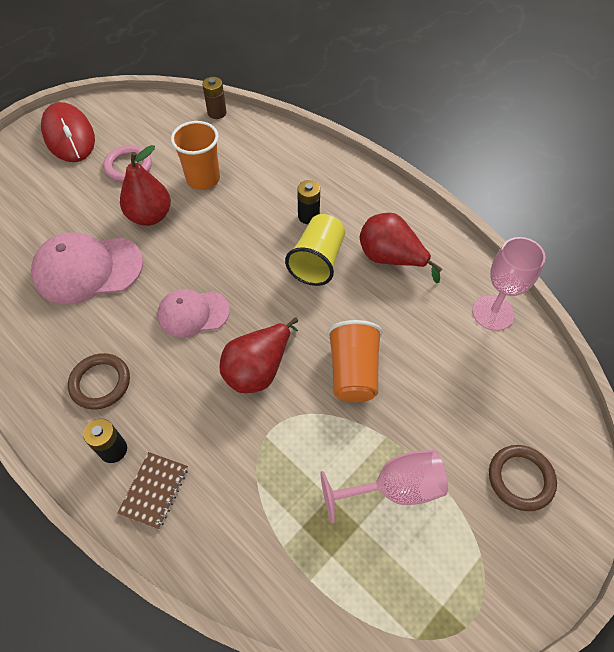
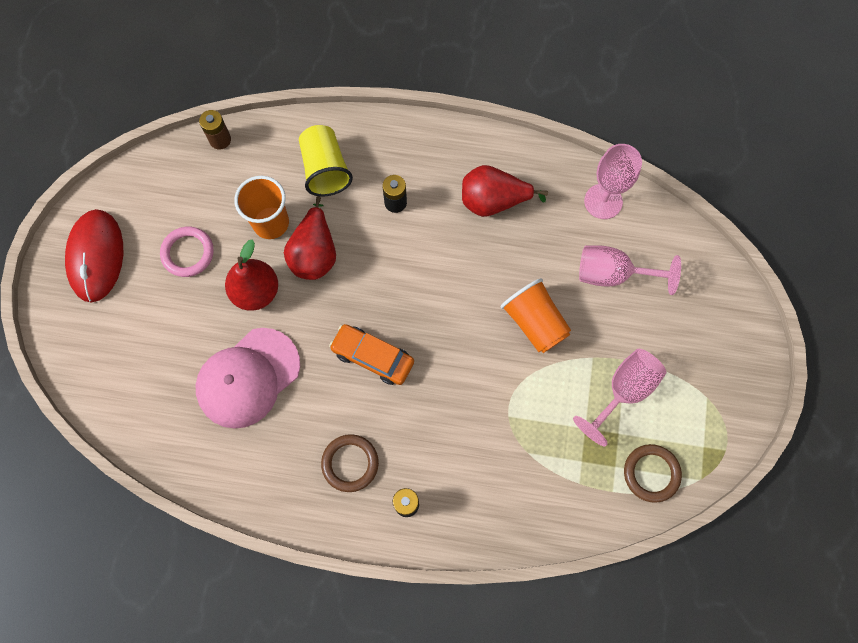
camera: 35 degrees left, 15 degrees up
red mouse [41,102,95,162] -> red mouse turned 60 degrees clockwise [65,209,123,303]
brown notebook [118,452,188,529] -> none
pink cap [157,289,230,338] -> orange car [329,324,414,385]
red pear [220,317,298,393] -> red pear moved to [284,196,336,280]
yellow cup [285,214,345,286] -> yellow cup moved to [299,125,353,196]
brown ring [489,445,557,511] -> brown ring moved to [624,444,682,503]
none -> pink goblet [579,246,681,295]

